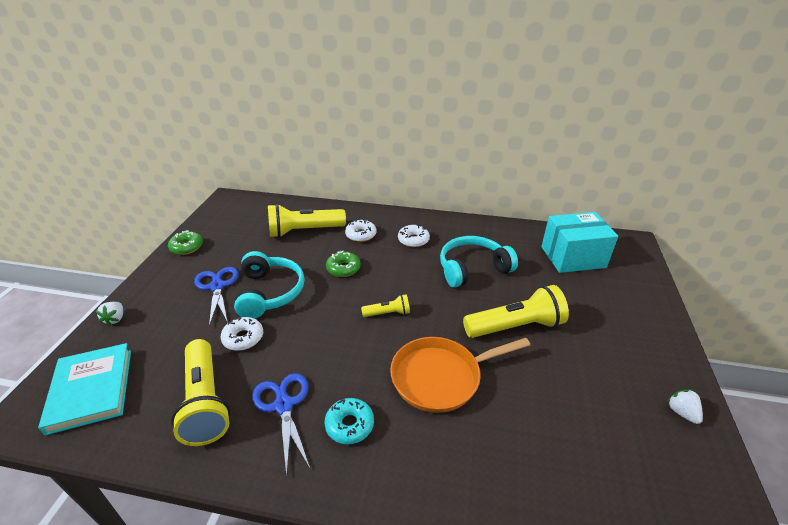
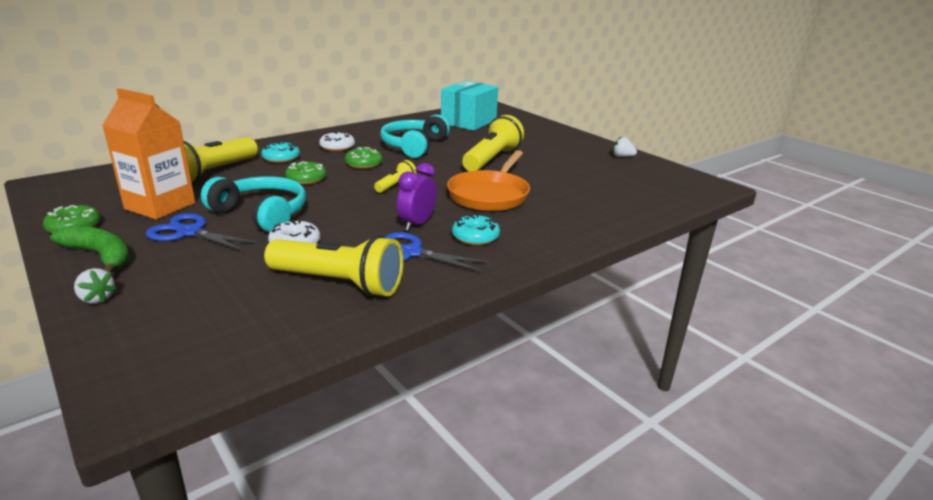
camera: 50 degrees left, 10 degrees down
turquoise book [38,343,131,435] -> none
white donut [345,220,377,242] -> turquoise donut [261,142,300,163]
none -> green banana [50,225,130,273]
none -> orange carton [102,88,195,220]
none -> green donut [345,147,383,169]
none -> purple clock [397,163,437,231]

